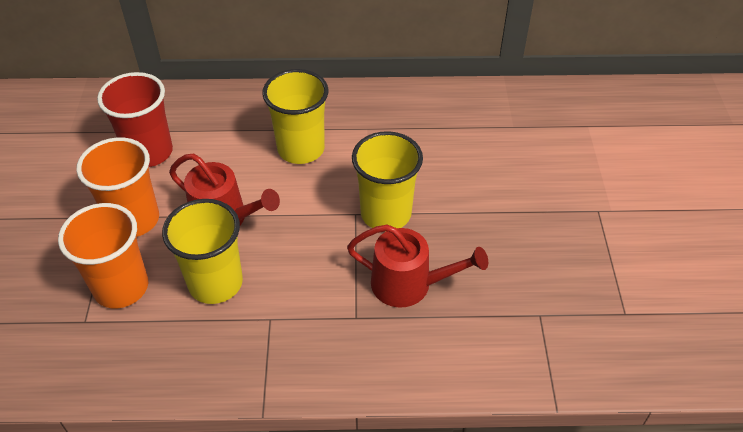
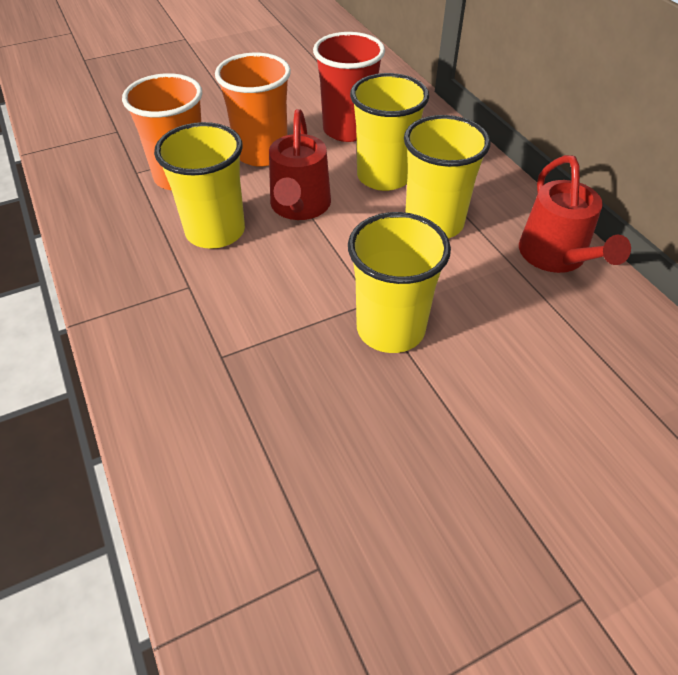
camera: 65 degrees right, 0 degrees up
red watering can [347,224,488,308] -> red watering can moved to [519,155,631,273]
none -> yellow cup [350,73,429,191]

